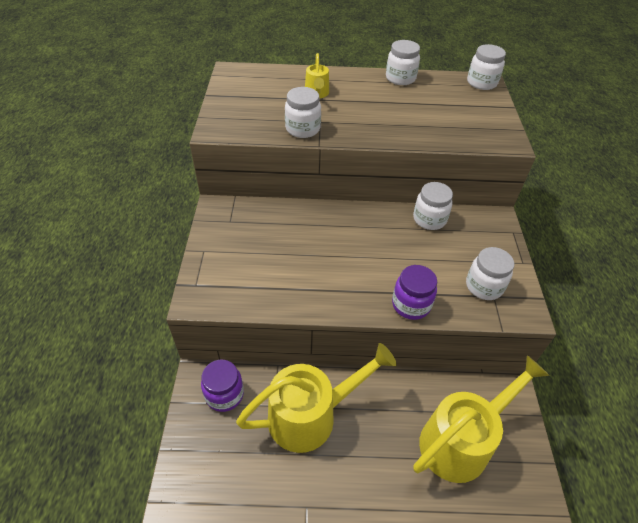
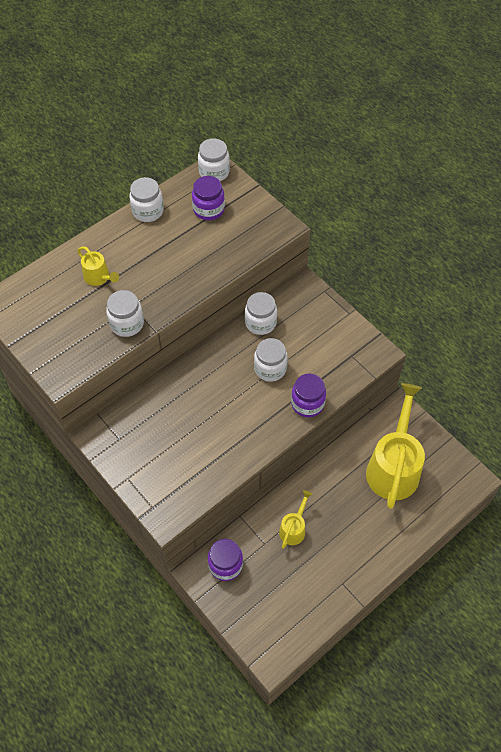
camera: 40 degrees left, 10 degrees up
yellow watering can [236,343,397,453] -> yellow watering can [279,490,313,549], size x0.47
white jar [466,247,514,300] -> white jar moved to [254,338,288,382]
none -> purple jar [192,176,225,220]

